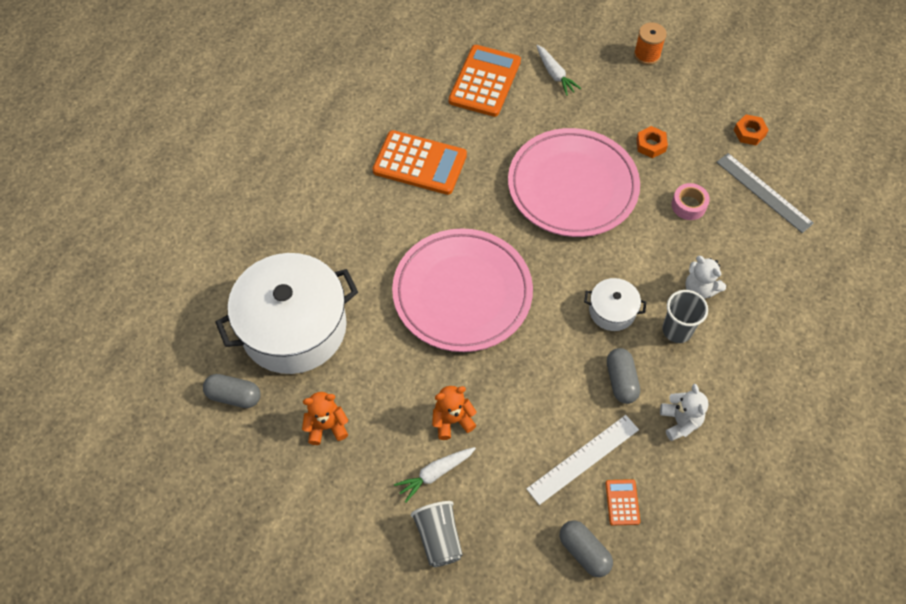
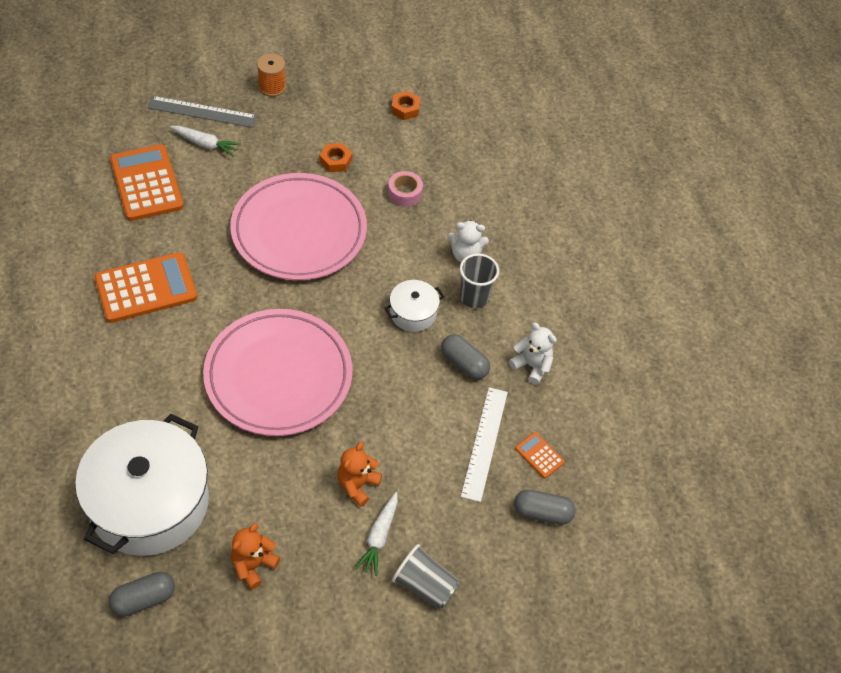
camera: 45 degrees left, 5 degrees down
grey ruler [716,153,814,233] -> grey ruler moved to [147,96,257,128]

